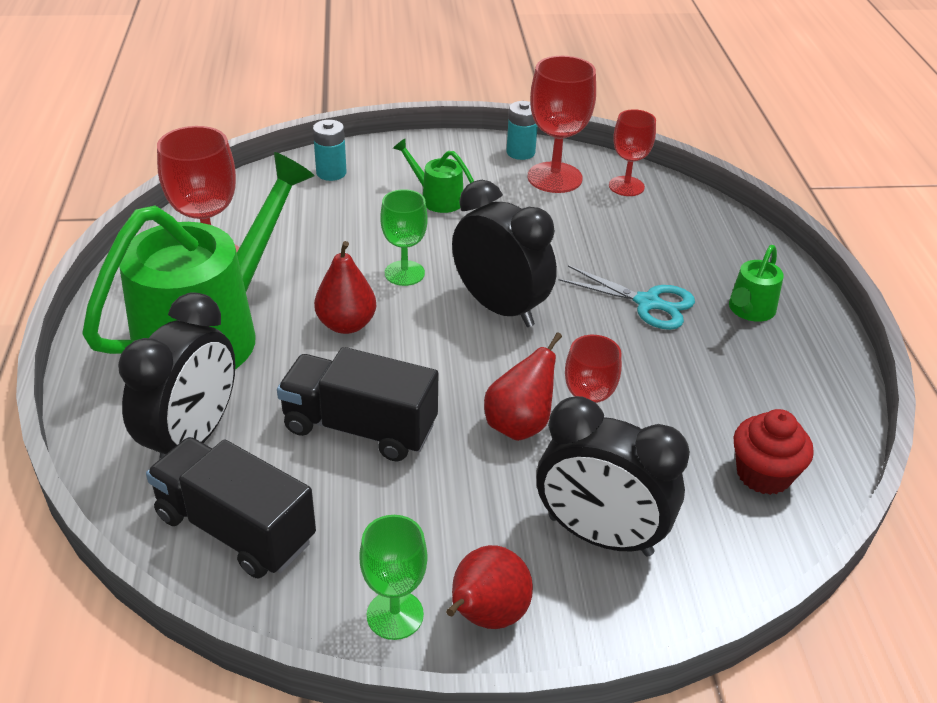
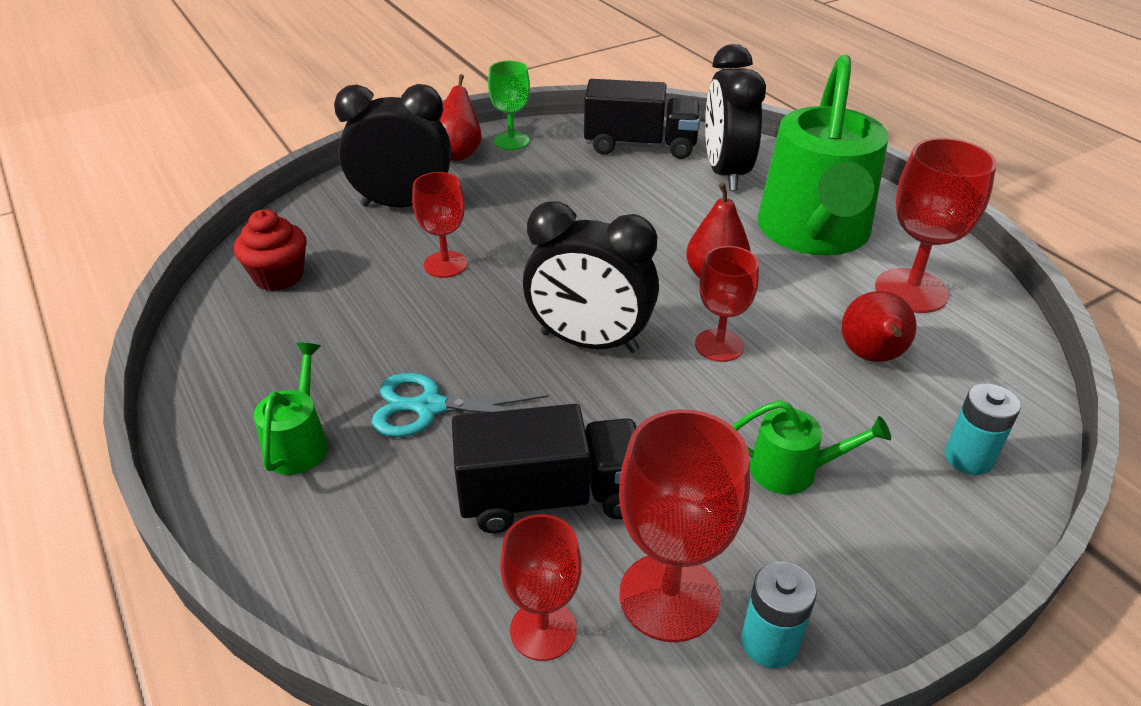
camera: 155 degrees right, 0 degrees up
black truck [277,347,438,462] -> black truck moved to [452,404,637,533]
green goblet [380,189,428,286] -> red goblet [695,246,759,362]
red pear [484,332,562,441] -> red pear moved to [842,291,916,362]

